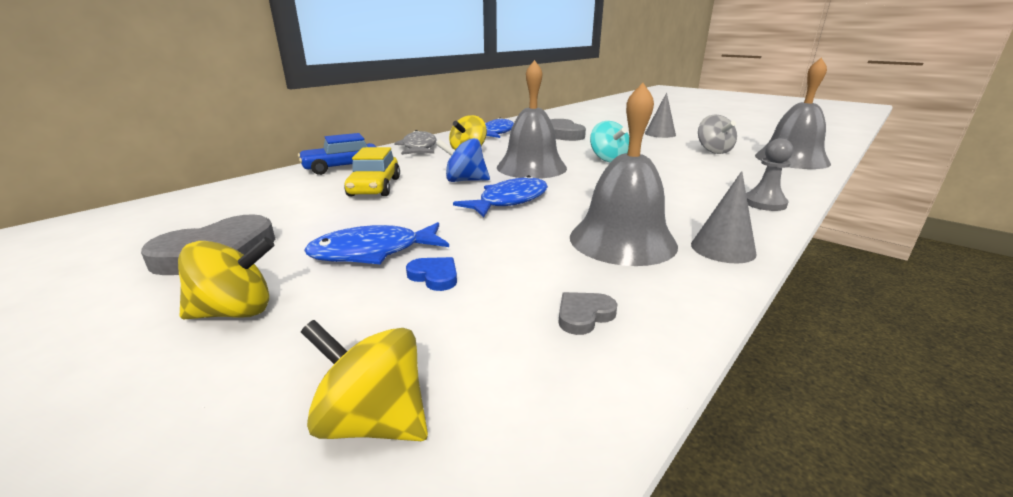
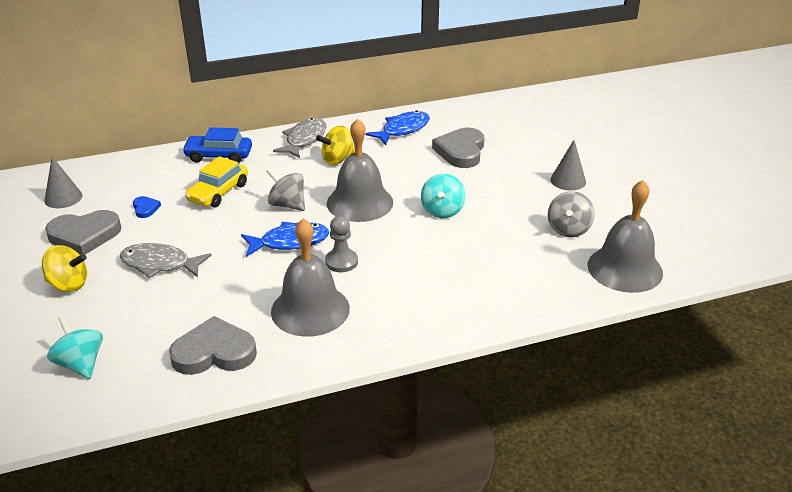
camera: 30 degrees right, 10 degrees up
yellow spinning top [301,320,428,441] -> turquoise spinning top [47,315,103,379]
blue fish [304,222,449,264] -> grey fish [119,243,212,278]
blue heart [406,257,457,291] -> blue heart moved to [133,196,161,218]
blue spinning top [436,138,490,182] -> grey spinning top [266,168,305,211]
grey heart [559,292,618,335] -> grey heart [169,316,257,375], size x2.14
grey cone [691,171,757,264] -> grey cone moved to [44,156,82,208]
grey pawn [746,139,793,211] -> grey pawn moved to [325,216,358,272]

